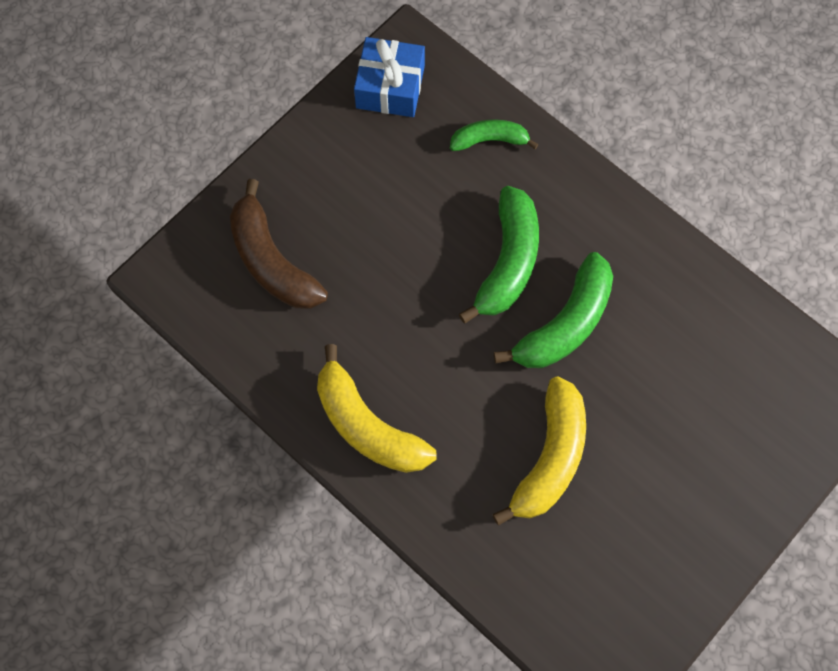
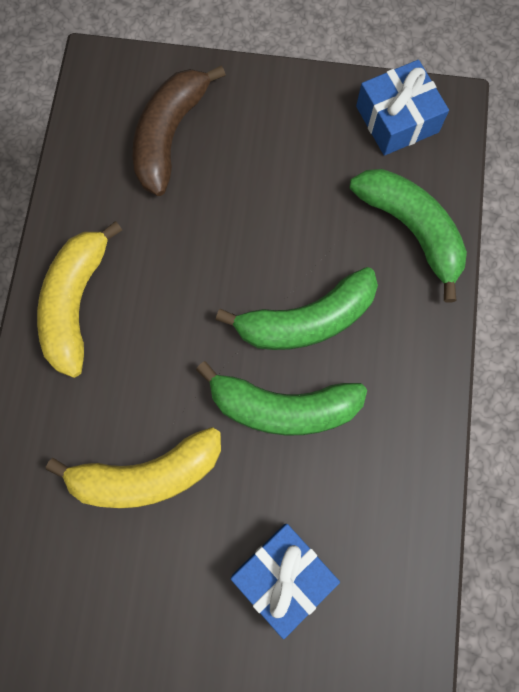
camera: 55 degrees right, 5 degrees up
green banana [450,119,539,151] -> green banana [350,169,467,303], size x1.68
none -> blue gift [231,524,340,639]

